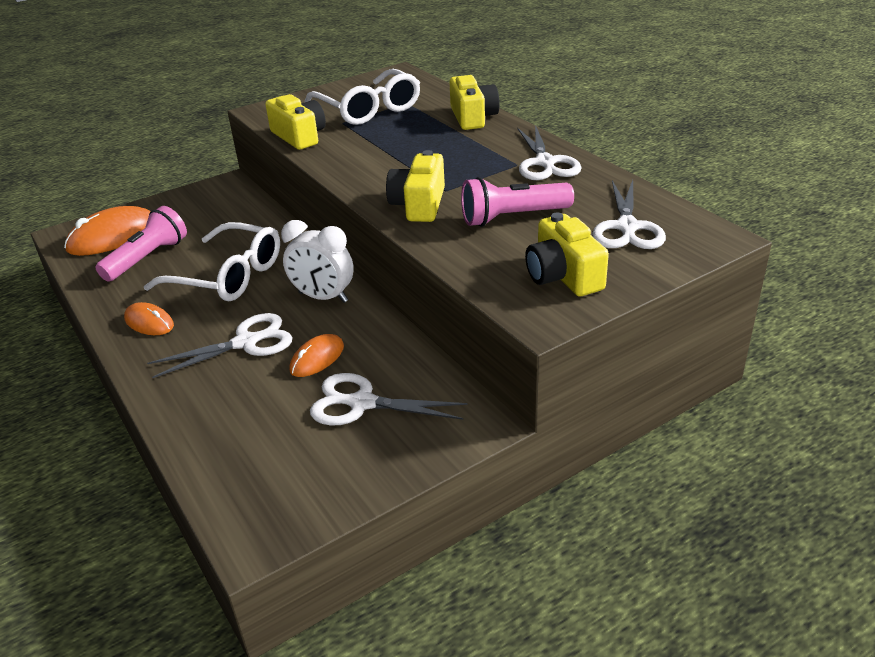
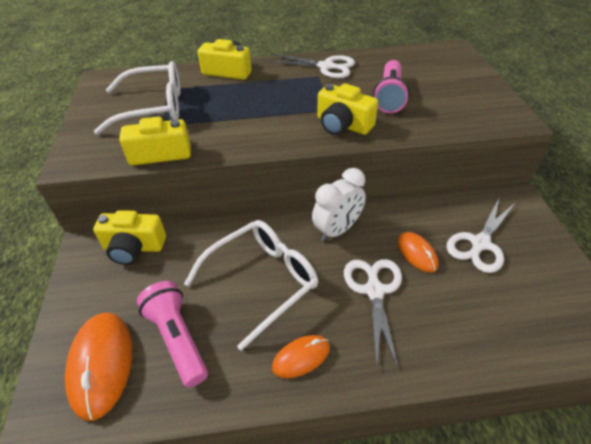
camera: 65 degrees left, 10 degrees up
yellow camera [525,212,609,296] -> yellow camera moved to [93,210,166,265]
white scissors [592,180,666,249] -> none

